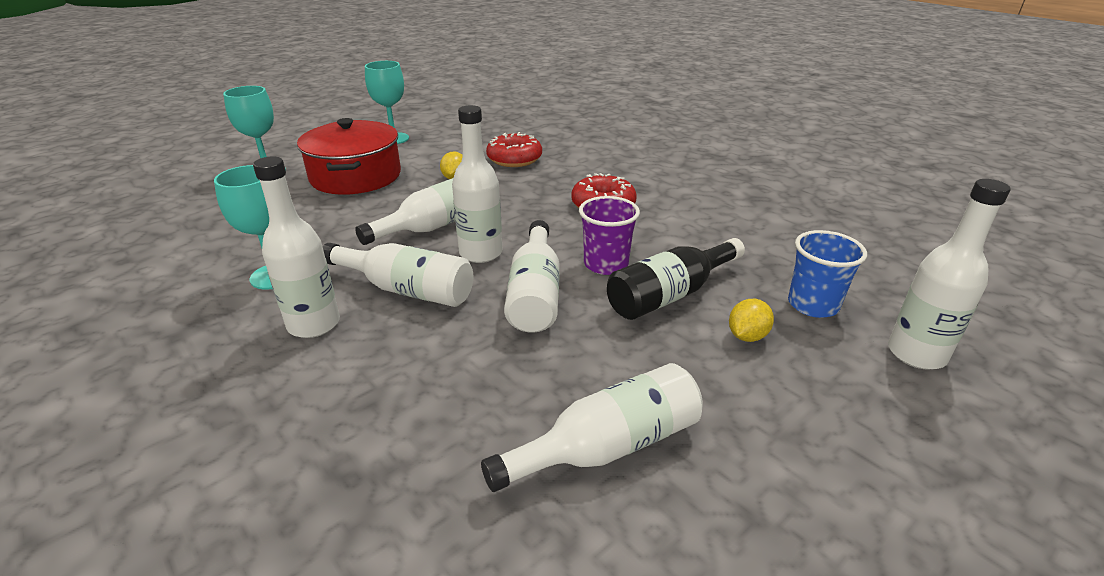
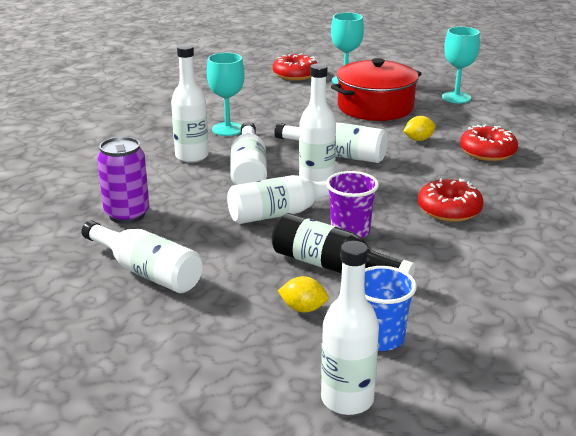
camera: 65 degrees right, 5 degrees down
none -> purple can [97,137,149,224]
none -> red donut [273,53,317,81]

